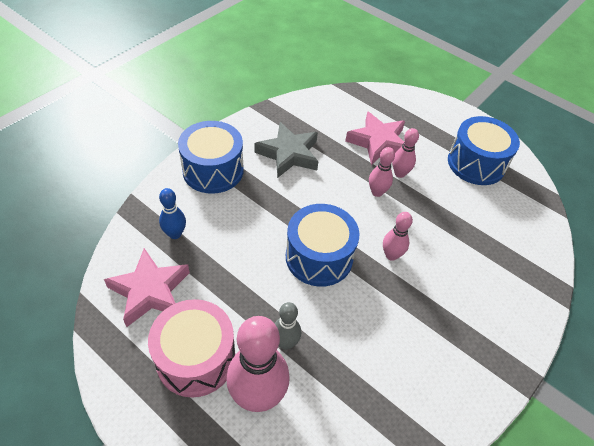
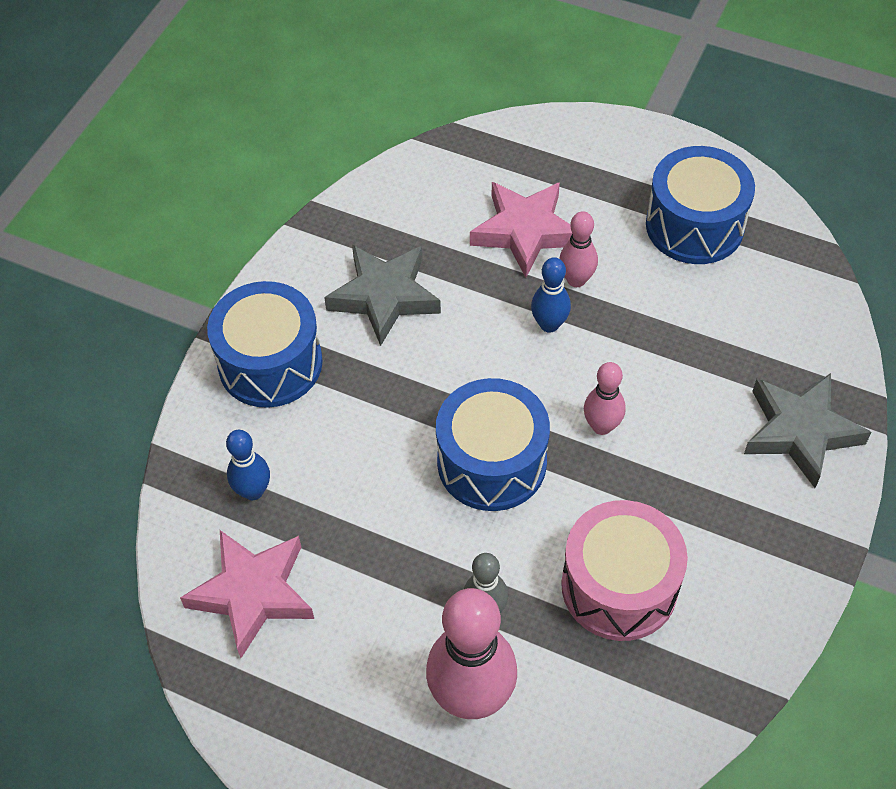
camera: 10 degrees left, 5 degrees up
pink drum [148,299,235,398] -> pink drum moved to [561,500,688,641]
pink bowling pin [369,147,395,197] -> blue bowling pin [531,257,571,333]
none -> grey star [744,373,872,488]

